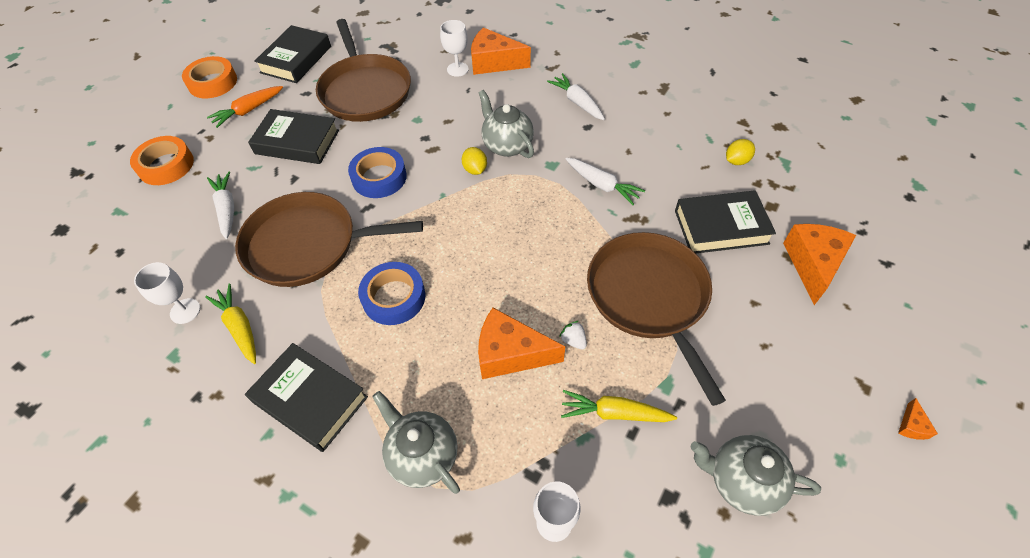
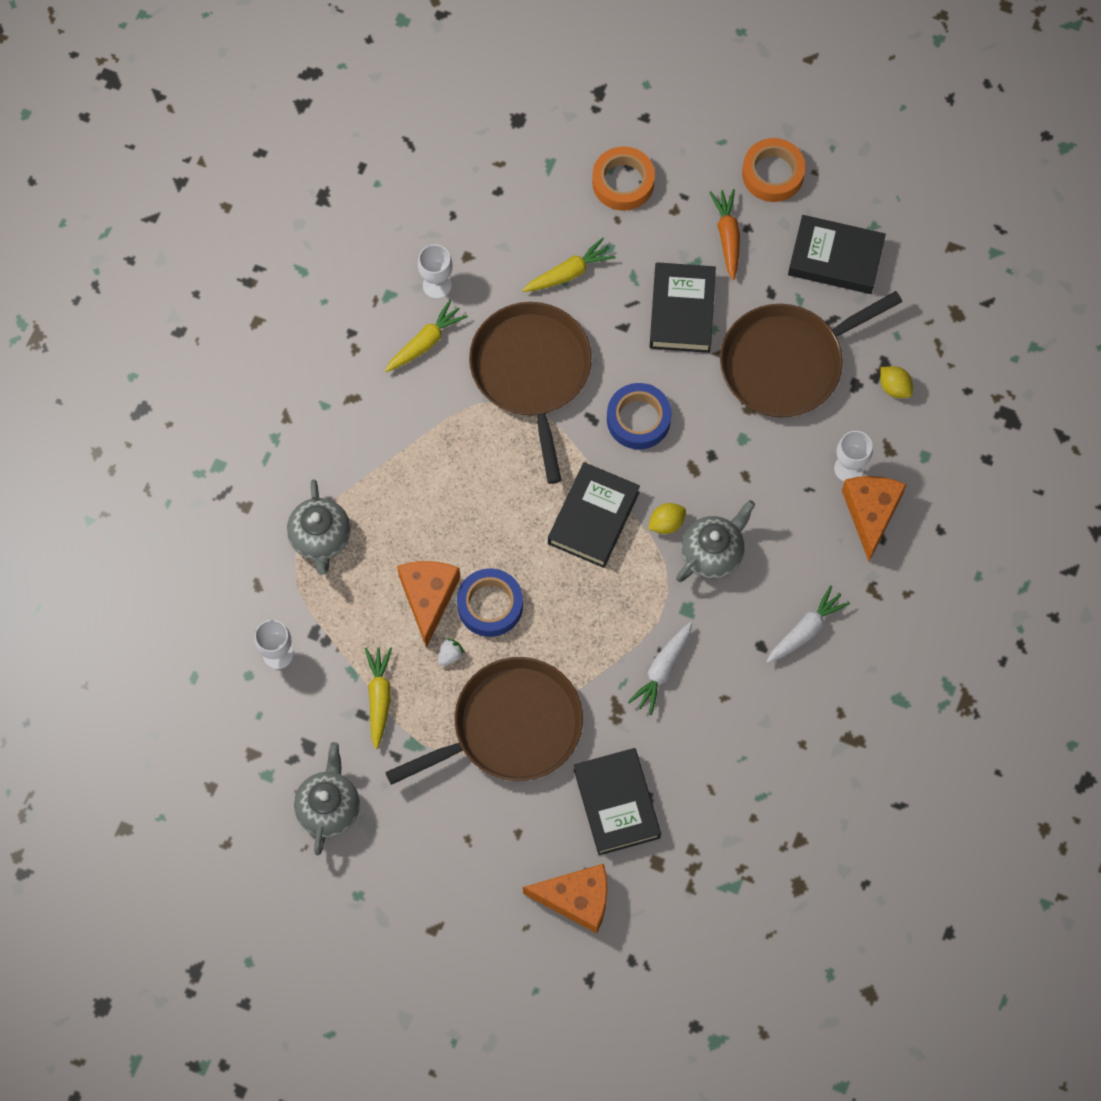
camera: 80 degrees right, 15 degrees up
orange carrot [207,86,283,128] -> orange carrot turned 45 degrees clockwise [709,189,740,280]
white carrot [207,171,234,239] -> yellow carrot [522,238,616,292]
black book [245,343,368,452] -> black book moved to [548,462,640,568]
blue tape [358,262,425,325] -> blue tape moved to [457,568,523,637]
grey teapot [372,391,460,494] -> grey teapot turned 135 degrees clockwise [287,480,350,575]
yellow lemon [726,139,755,165] -> yellow lemon moved to [880,366,913,398]
orange cheese [898,398,938,440] -> none

